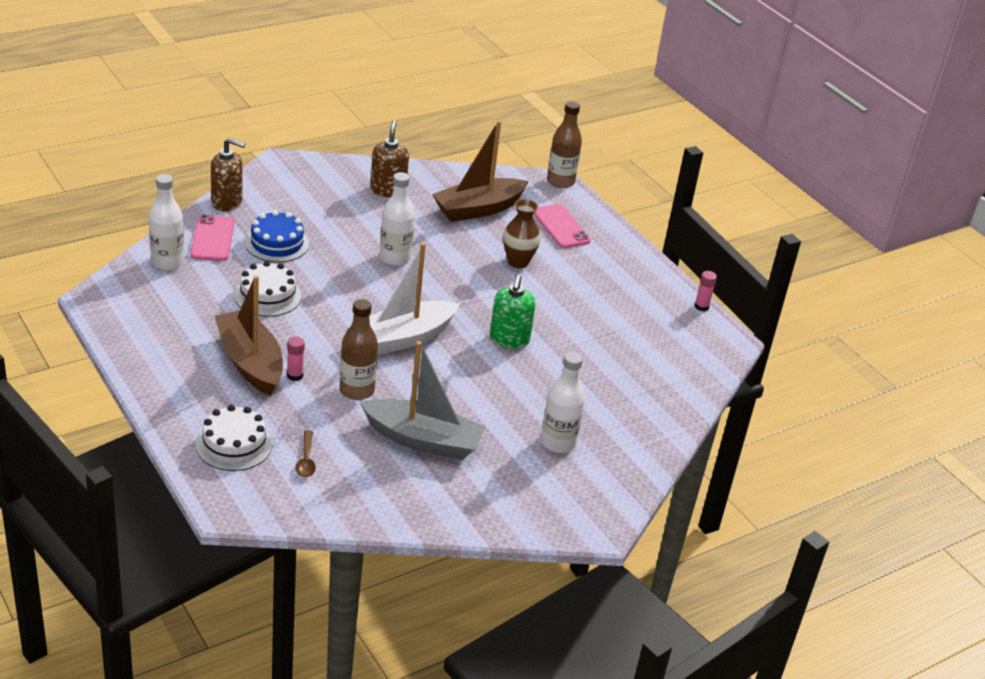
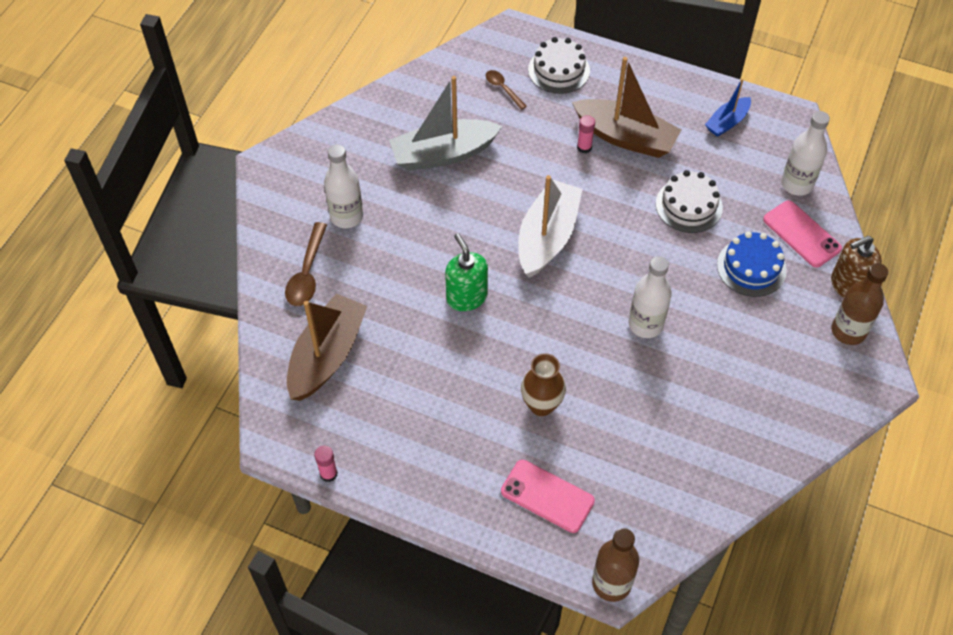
camera: 150 degrees right, 20 degrees up
brown bottle [339,299,378,400] -> brown bottle moved to [831,263,888,345]
brown soap dispenser [370,120,409,198] -> none
brown boat [432,121,529,222] -> brown boat moved to [287,293,367,401]
none -> brown spoon [285,222,327,306]
none -> blue boat [705,78,751,137]

